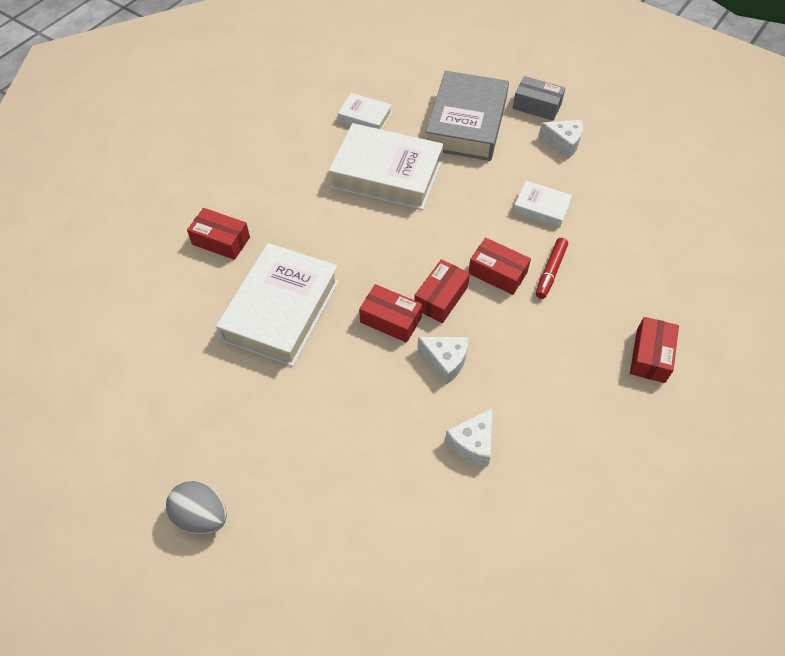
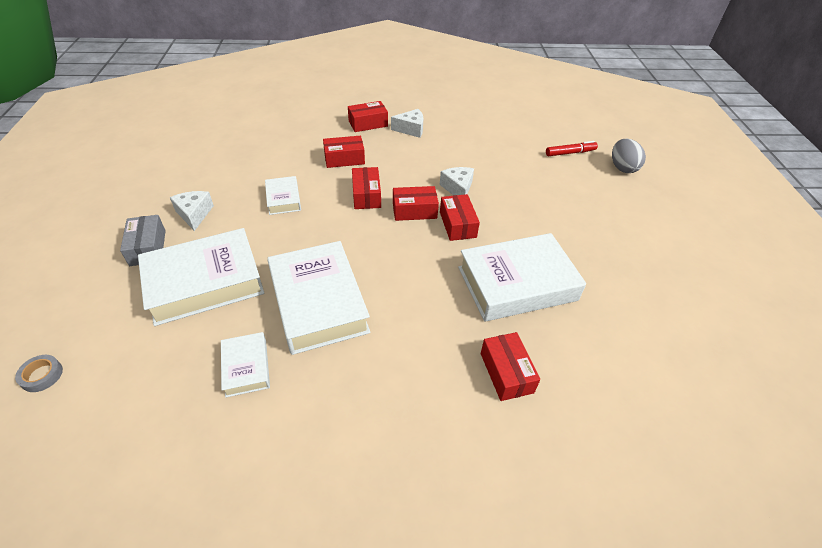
camera: 130 degrees left, 10 degrees down
grey egg [166,481,227,535] -> grey egg moved to [612,139,646,173]
grey book [426,71,509,161] -> white book [138,228,264,326]
white cheese [445,408,492,467] -> white cheese moved to [391,109,423,138]
red marker [536,238,568,299] -> red marker moved to [546,141,598,156]
none -> grey tape [15,355,63,392]
none -> red box [323,136,365,168]

